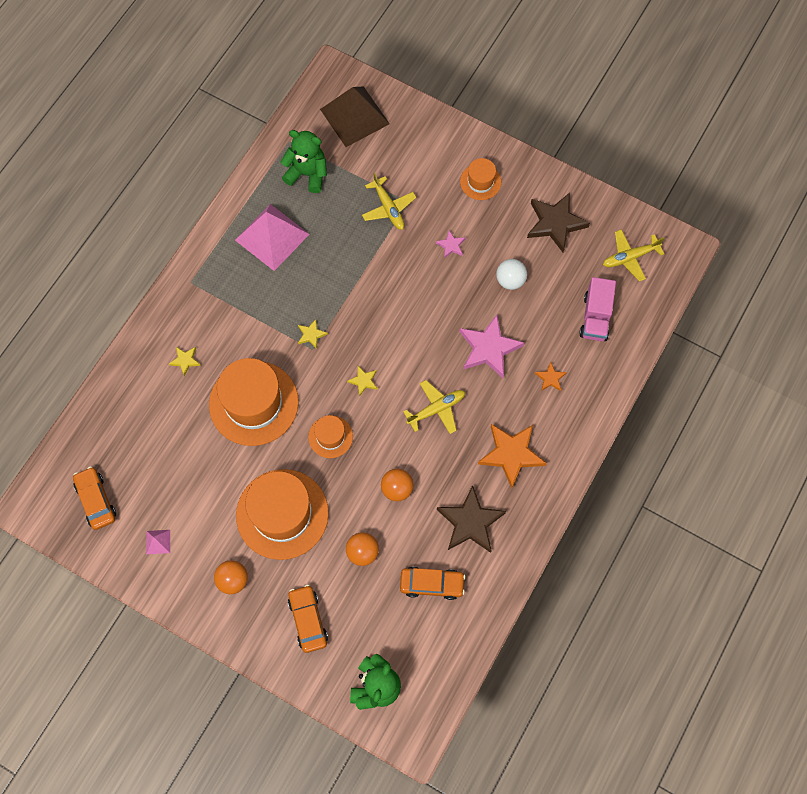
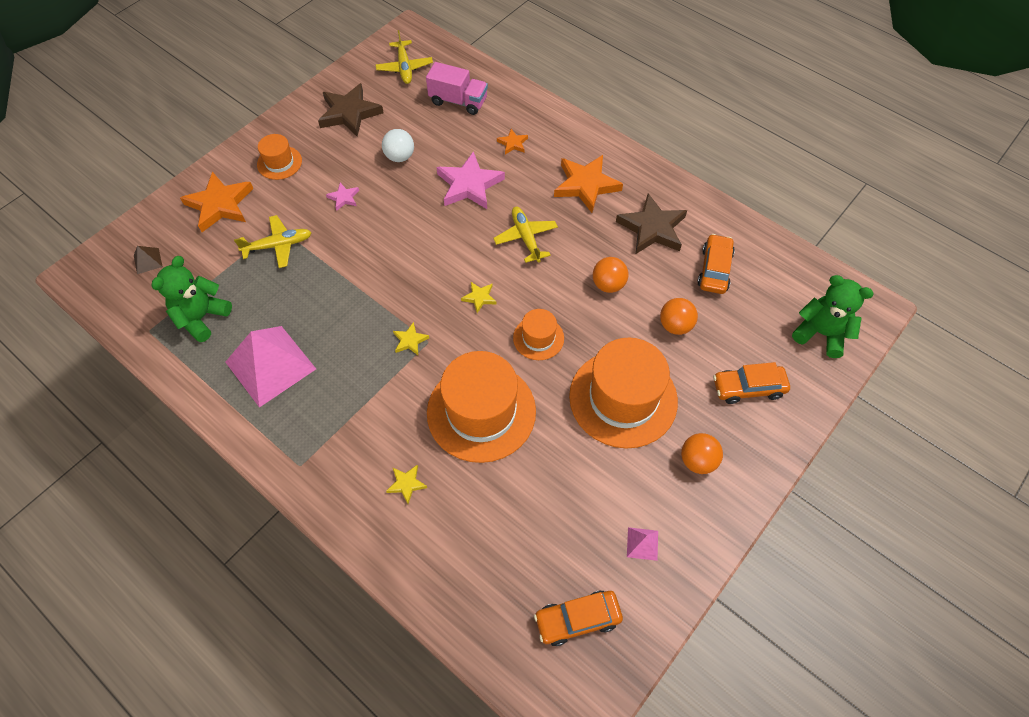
camera: 80 degrees left, 10 degrees down
brown pyramid [320,86,390,147] -> brown pyramid [134,246,163,274], size x0.41
none -> orange star [180,171,253,232]

